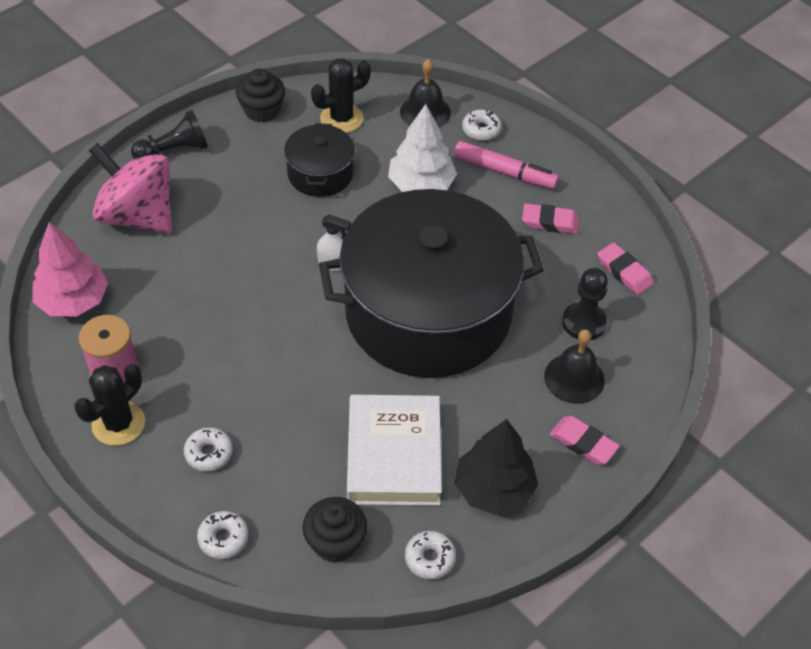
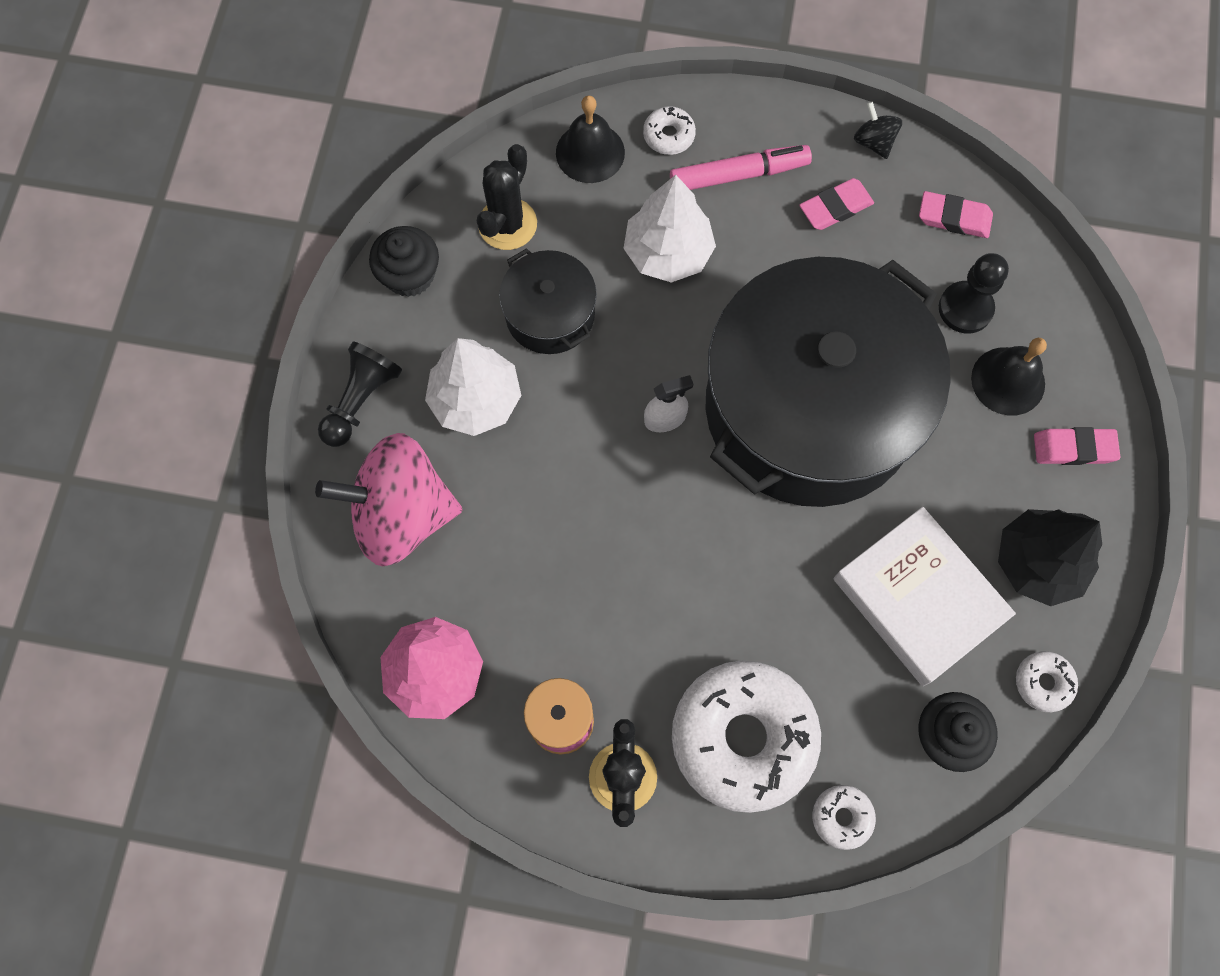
camera: 35 degrees left, 20 degrees up
white donut [184,427,233,472] -> white donut [672,661,821,813], size x2.39
none -> white tree [425,338,521,436]
none -> black spinning top [854,102,902,159]

